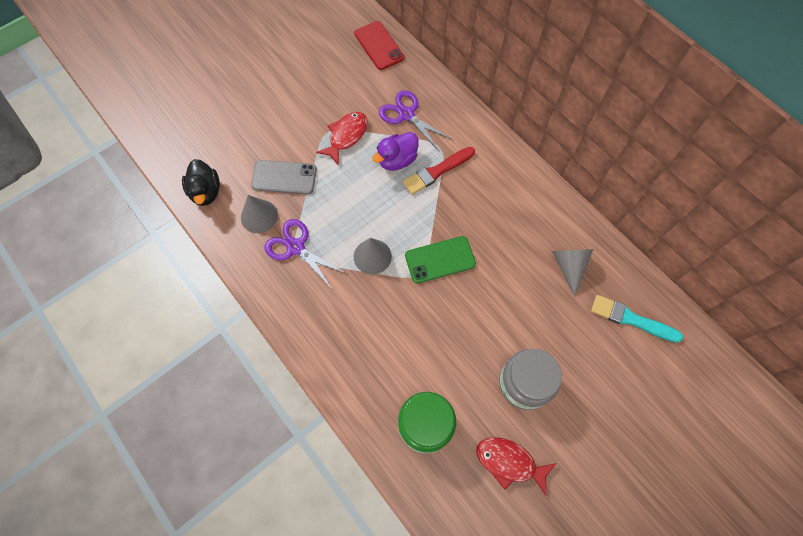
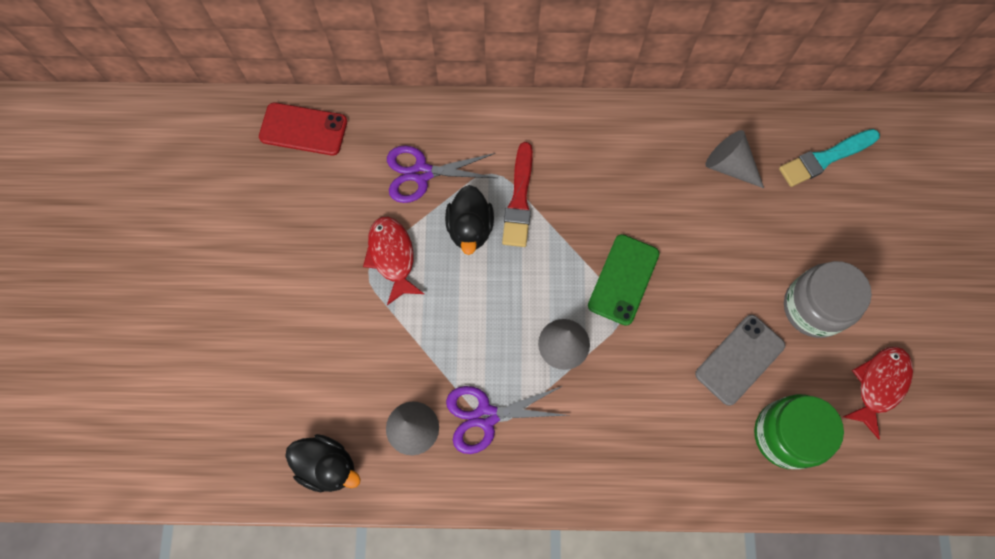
camera: 50 degrees left, 5 degrees up
grey phone [251,160,317,195] -> grey phone moved to [695,315,785,406]
purple duck [372,132,418,171] -> black duck [445,185,494,255]
red fish [476,437,557,496] -> red fish turned 150 degrees clockwise [843,346,913,440]

